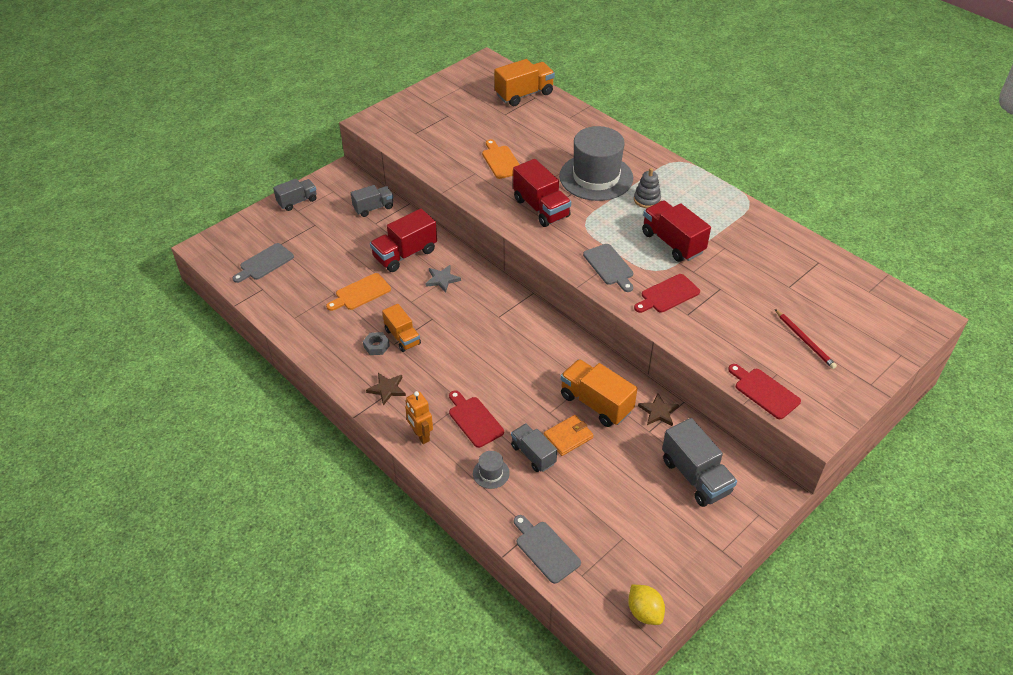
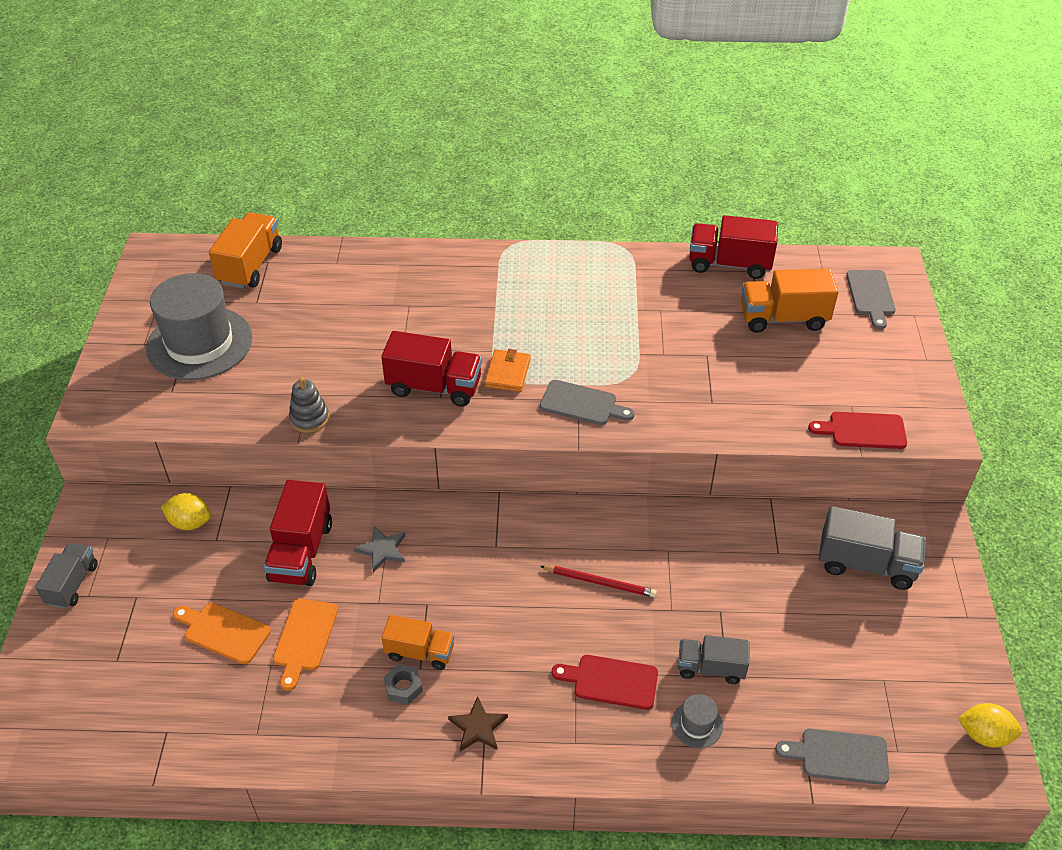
camera: 45 degrees left, 0 degrees up
grey cutting board [233,243,294,283] -> grey cutting board moved to [846,270,896,329]
grey truck [351,185,393,217] -> yellow lemon [161,493,211,530]
orange robot [405,391,433,444] -> none
orange cutting board [482,139,520,179] -> orange cutting board moved to [173,603,271,664]
orange wallet [544,415,594,456] -> orange wallet moved to [484,349,531,392]
grey hat [559,126,633,201] -> grey hat moved to [146,273,253,380]
orange truck [560,359,637,427] -> orange truck moved to [741,269,838,333]
grey stacking toy [634,168,661,208] -> grey stacking toy moved to [289,377,329,433]
red cutting board [634,274,700,313] -> none
brown star [638,393,679,426] -> none
red truck [642,200,711,262] -> red truck moved to [689,215,778,279]
red pencil [775,309,837,369] -> red pencil moved to [540,566,657,597]

